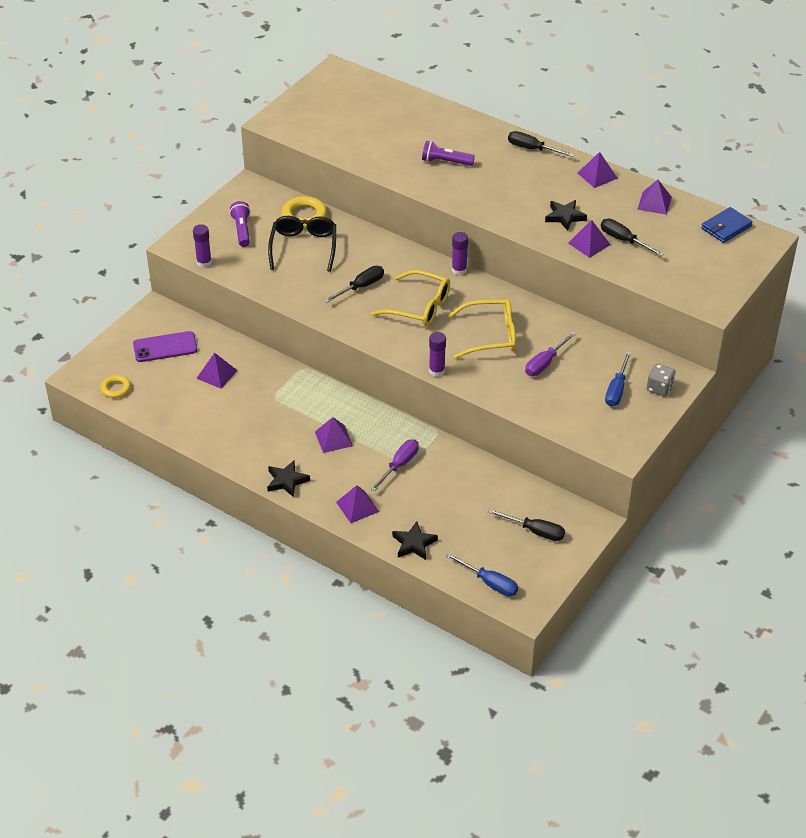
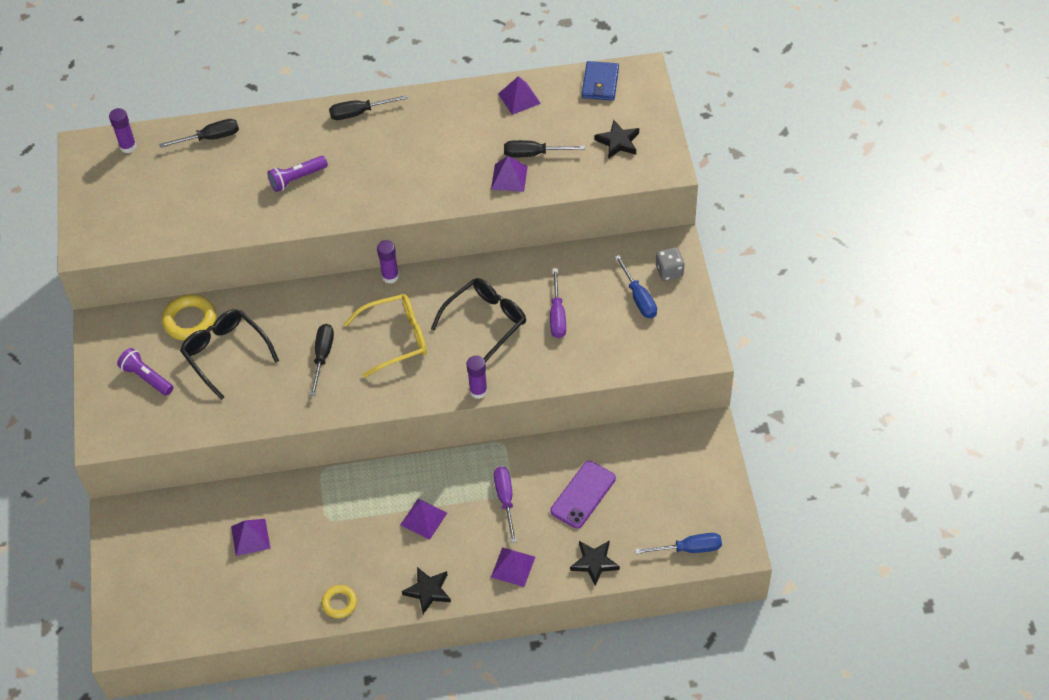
camera: 40 degrees left, 10 degrees up
yellow ring [101,375,131,398] -> yellow ring moved to [322,585,357,618]
purple phone [133,331,197,362] -> purple phone moved to [550,461,616,529]
purple glue stick [193,224,212,268] -> purple glue stick moved to [109,108,137,153]
yellow glasses [448,299,516,359] -> black glasses [431,278,526,362]
black screwdriver [488,509,565,541] -> black screwdriver moved to [159,119,239,148]
black star [545,200,587,231] -> black star moved to [594,120,639,159]
purple pyramid [578,152,618,188] -> none

